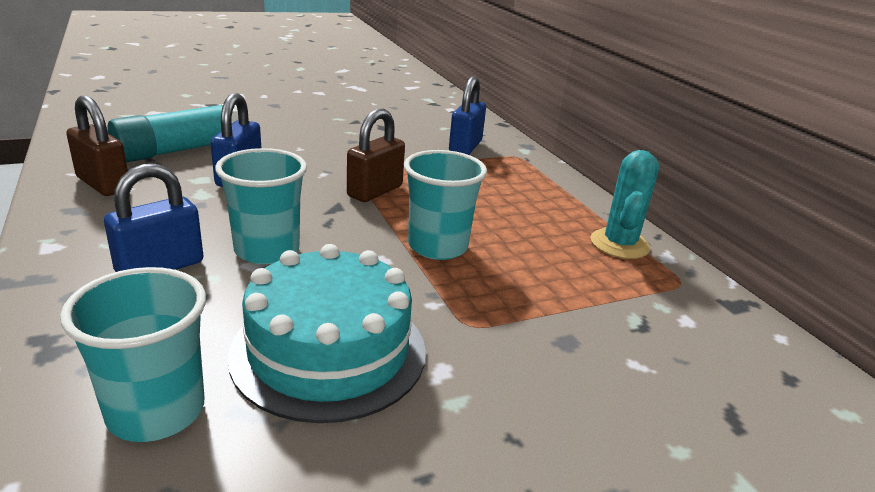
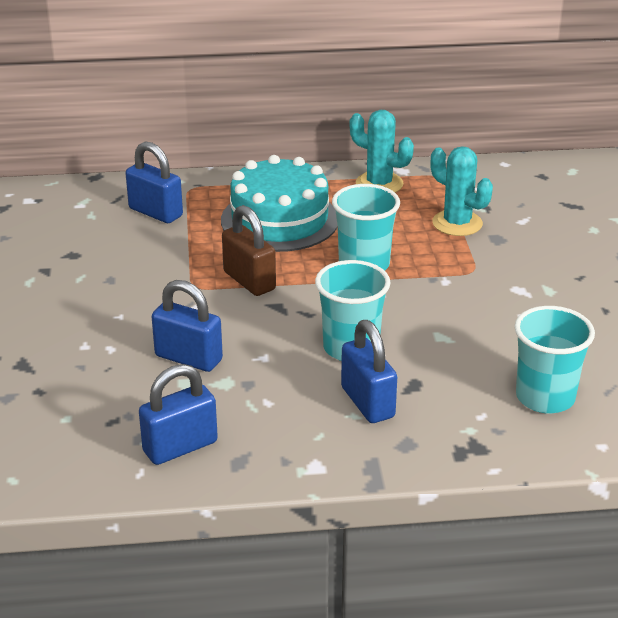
camera: 70 degrees left, 5 degrees up
brown padlock [66,95,128,196] -> blue padlock [139,364,218,465]
turquoise glue stick [107,104,238,163] -> none
turquoise cake [228,244,426,423] -> turquoise cake moved to [221,155,338,252]
none -> turquoise cactus [431,146,493,236]

